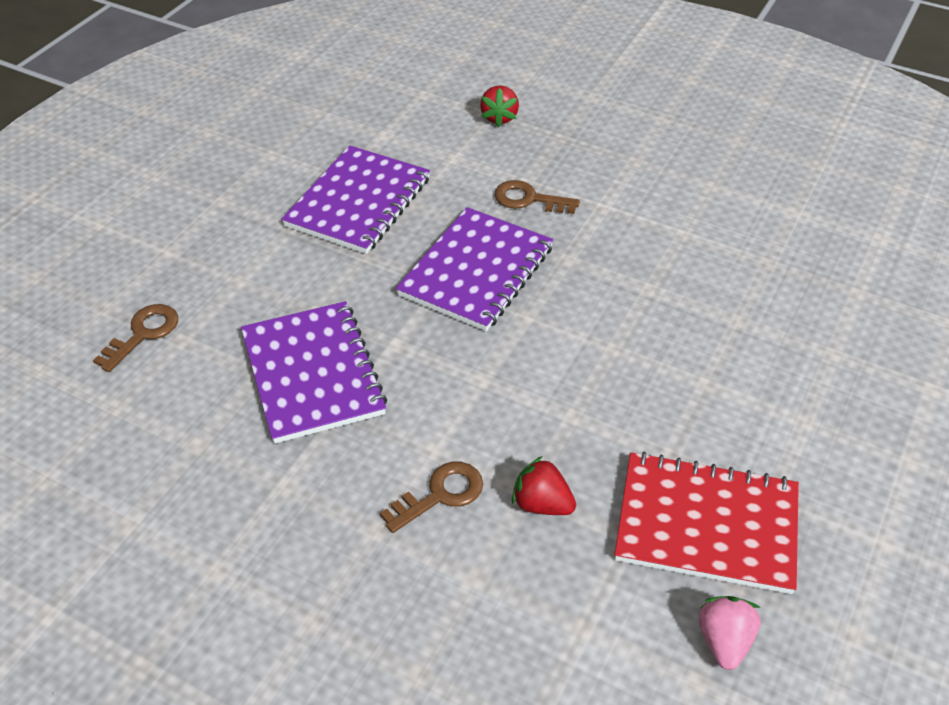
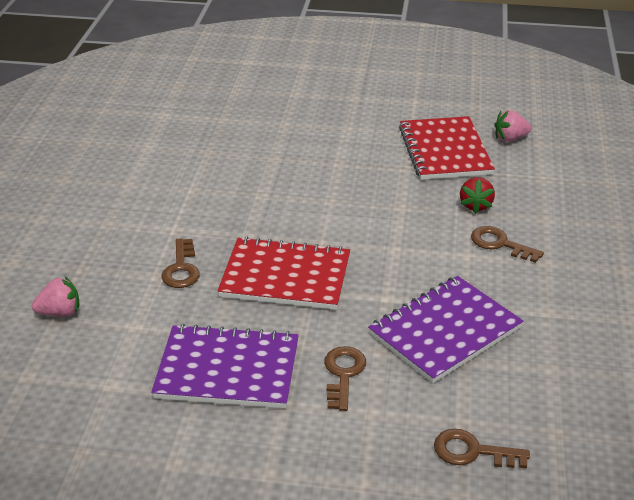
camera: 110 degrees left, 10 degrees down
purple notebook [396,207,553,331] -> red notebook [217,237,350,310]
red strawberry [480,85,519,127] -> pink strawberry [32,276,79,316]
none -> brown key [324,346,366,411]

